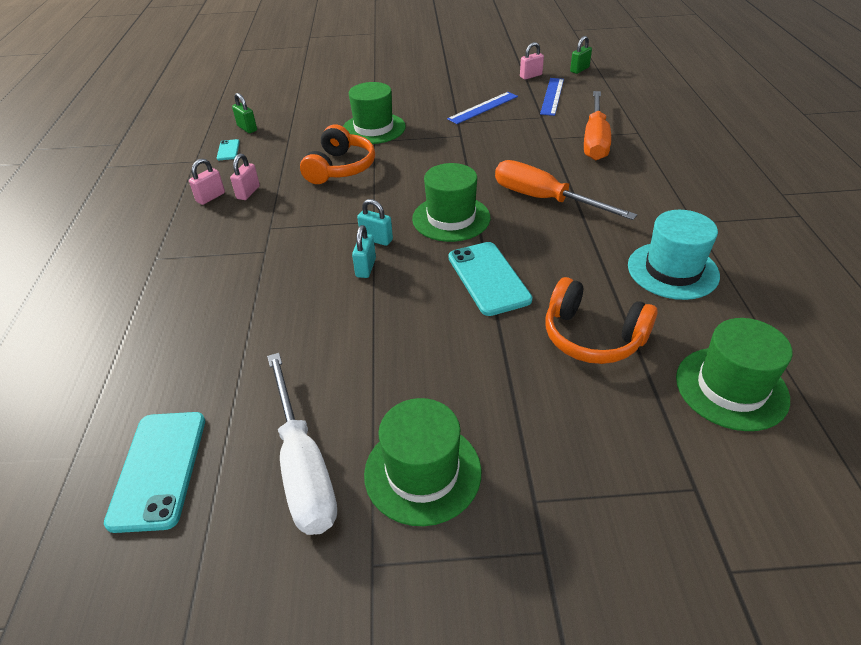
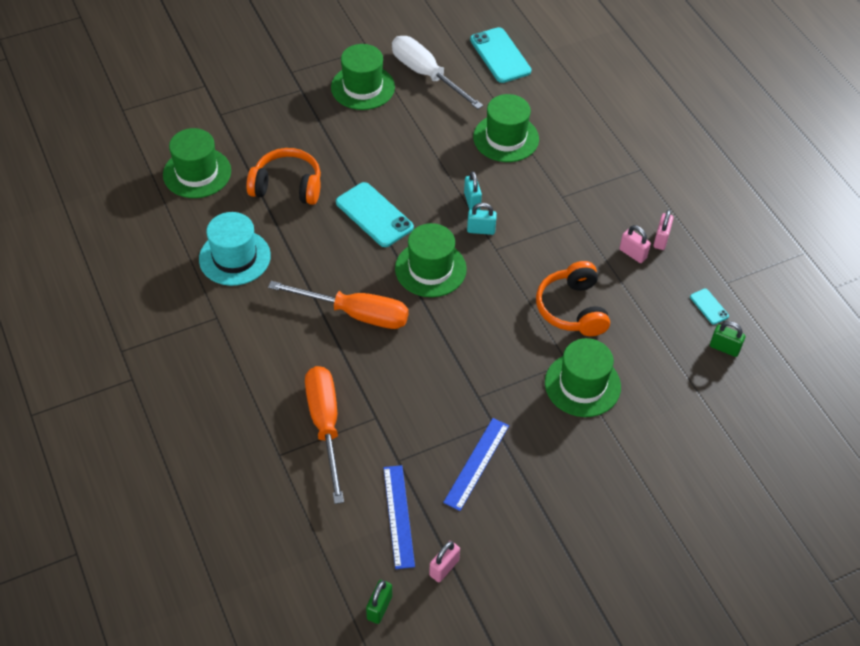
camera: 155 degrees right, 10 degrees up
pink padlock [230,154,260,200] -> pink padlock turned 45 degrees counterclockwise [619,225,651,263]
none -> green hat [473,94,539,162]

